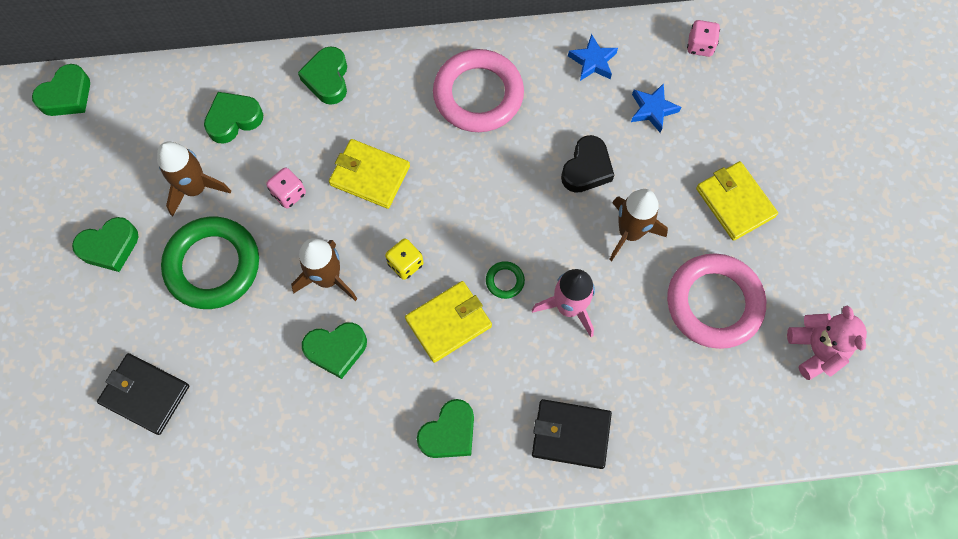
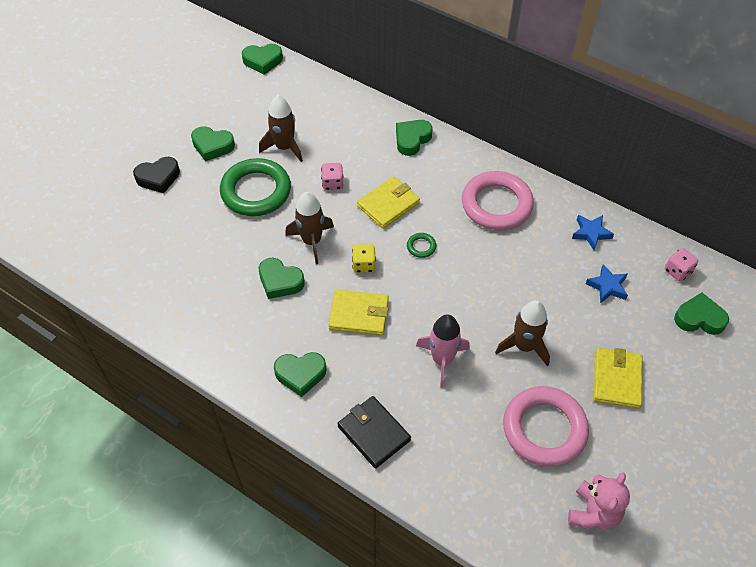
camera: 40 degrees right, 15 degrees down
black wallet [97,353,189,435] -> none
green heart [204,92,263,143] -> green heart moved to [674,293,729,335]
yellow wallet [329,139,410,209] -> yellow wallet turned 75 degrees clockwise [357,176,420,229]
green ring [486,261,525,299] -> green ring moved to [407,233,436,258]
black heart [561,135,614,193] -> black heart moved to [133,157,180,193]

